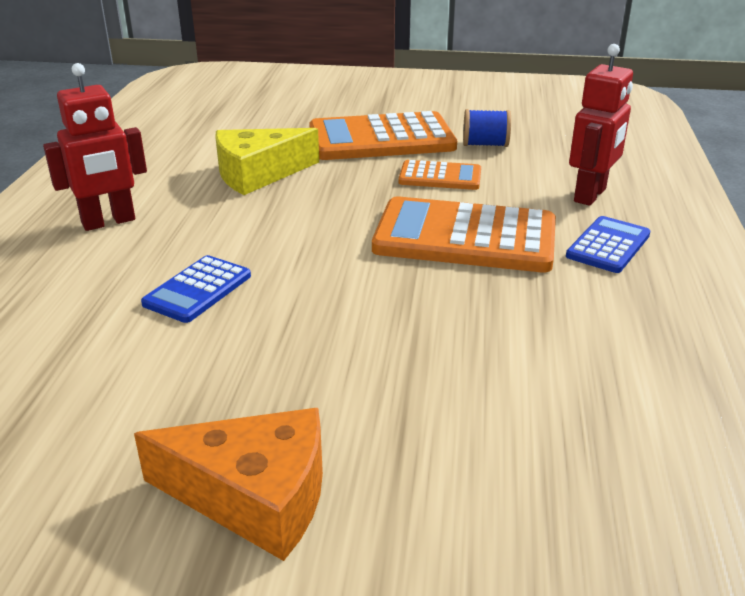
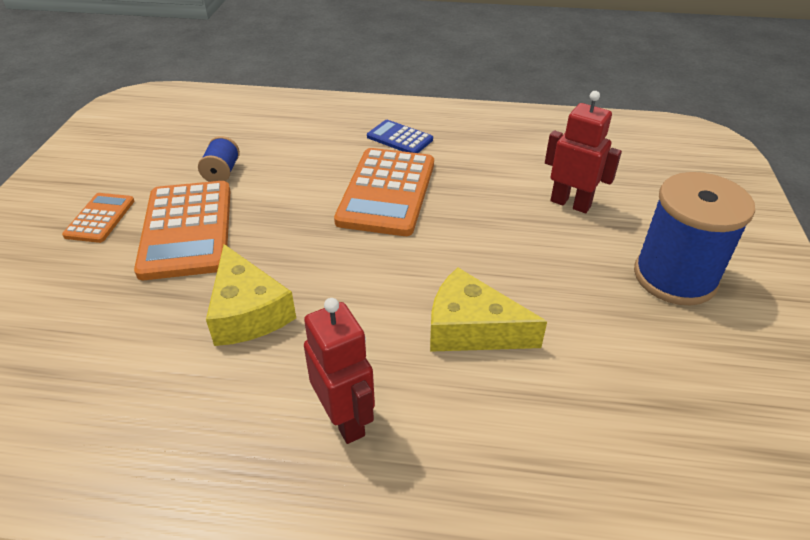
camera: 90 degrees left, 10 degrees up
orange cheese [134,408,323,561] -> blue spool [634,172,755,305]
blue calculator [141,255,251,323] -> yellow cheese [430,268,547,352]
orange calculator [399,160,481,190] -> orange calculator moved to [62,193,134,243]
red robot [569,44,633,206] -> red robot moved to [545,91,622,213]

